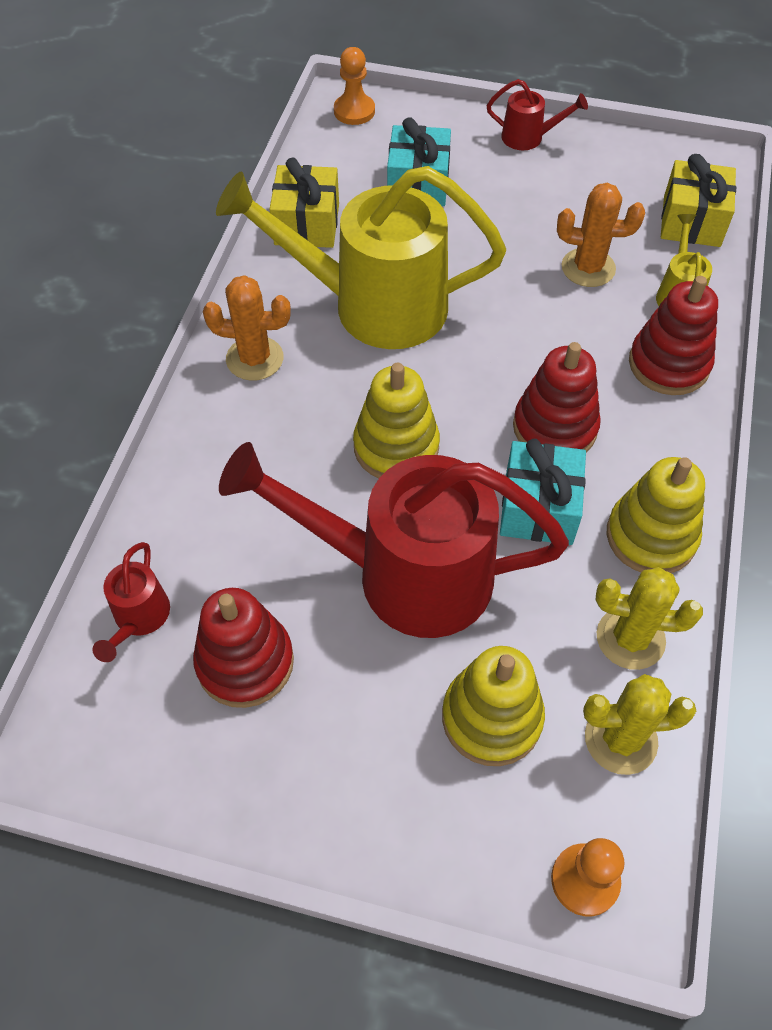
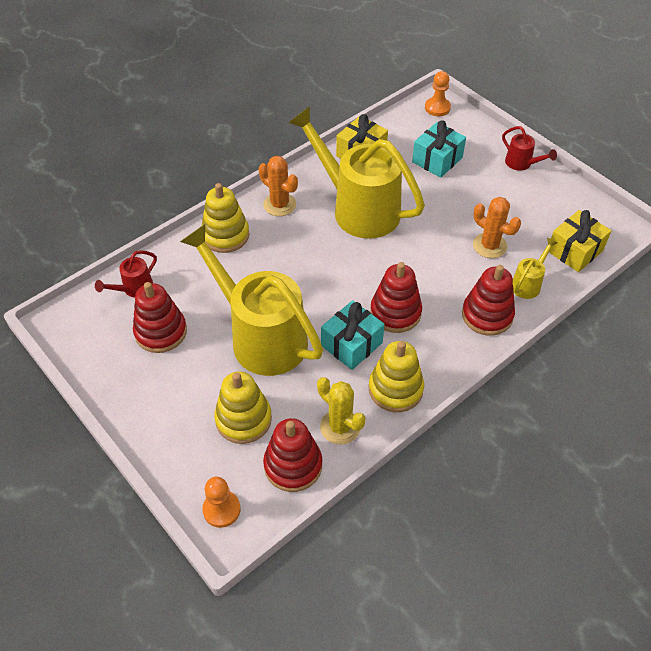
camera: 35 degrees right, 5 degrees down
red watering can [219,442,569,638] -> yellow watering can [180,224,323,376]
yellow stacking toy [353,363,440,478] -> yellow stacking toy moved to [202,183,249,253]
yellow cactus [583,674,696,775] -> red stacking toy [263,418,322,492]

